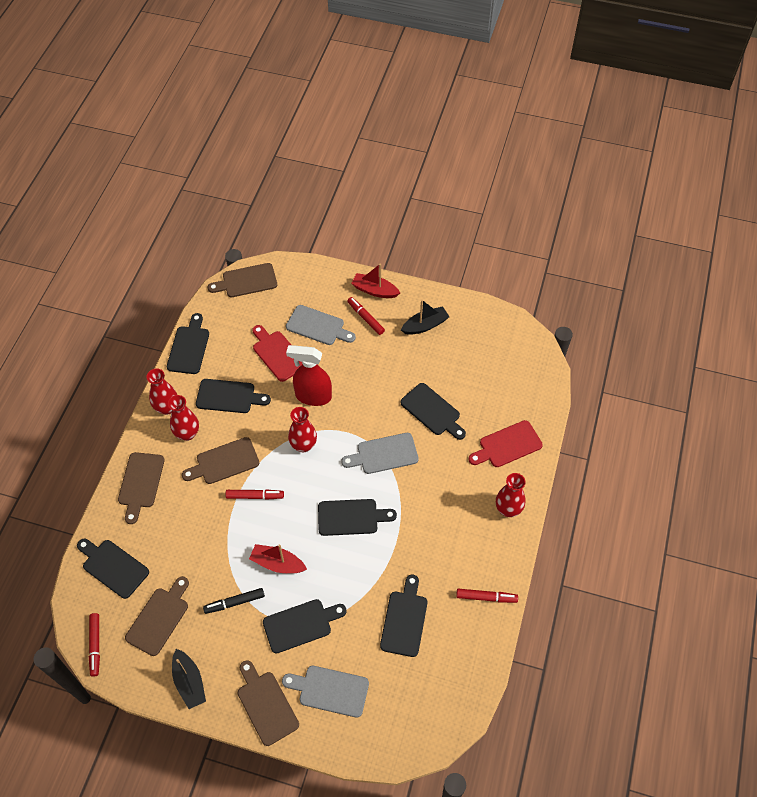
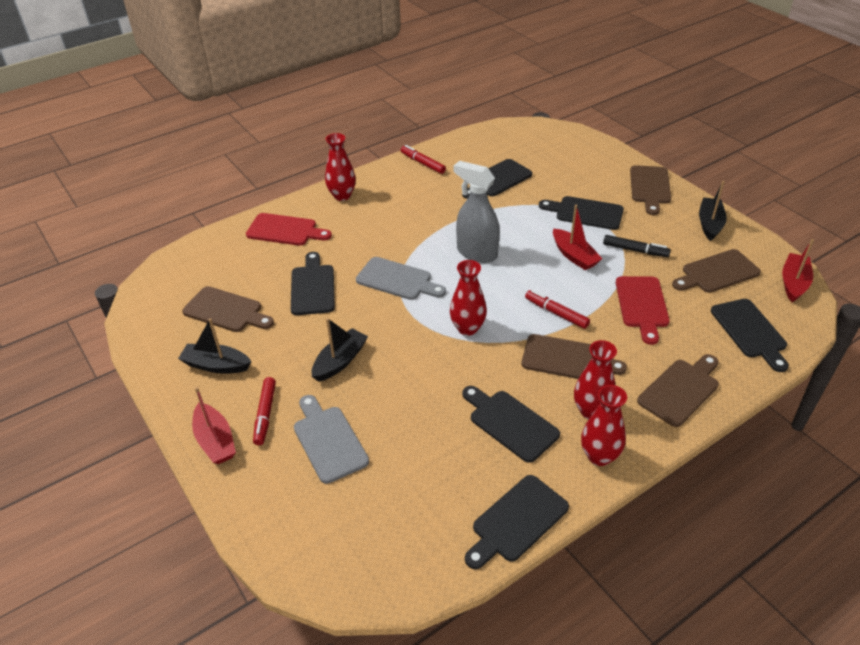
camera: 140 degrees left, 15 degrees down
red marker [89,613,100,677] -> red boat [782,239,814,302]
brown cutting board [208,263,277,297] -> brown cutting board moved to [182,286,274,332]
red cutting board [252,325,302,382] -> red cutting board moved to [616,276,670,345]
grey cutting board [282,666,369,718] -> none
red spray bottle [286,345,332,406] -> none
black cutting board [318,499,397,536] -> grey spray bottle [454,161,500,263]
none -> black boat [312,318,368,382]

